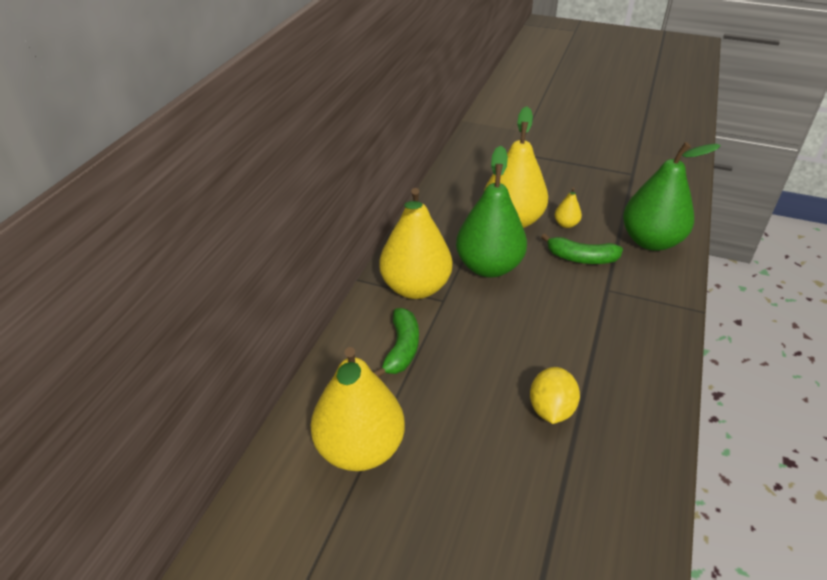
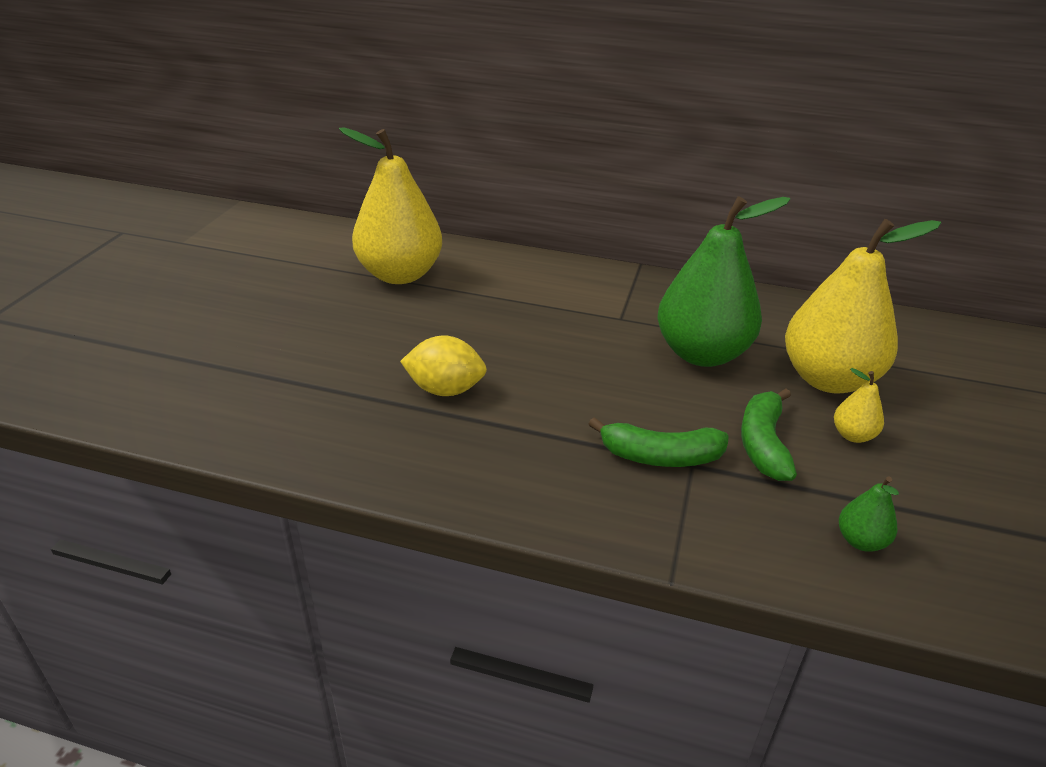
camera: 85 degrees right, 5 degrees down
green banana [373,308,419,377] -> green banana moved to [589,417,729,467]
yellow pear [379,188,452,299] -> none
green pear [623,142,721,251] -> green pear [839,476,899,552], size x0.41

